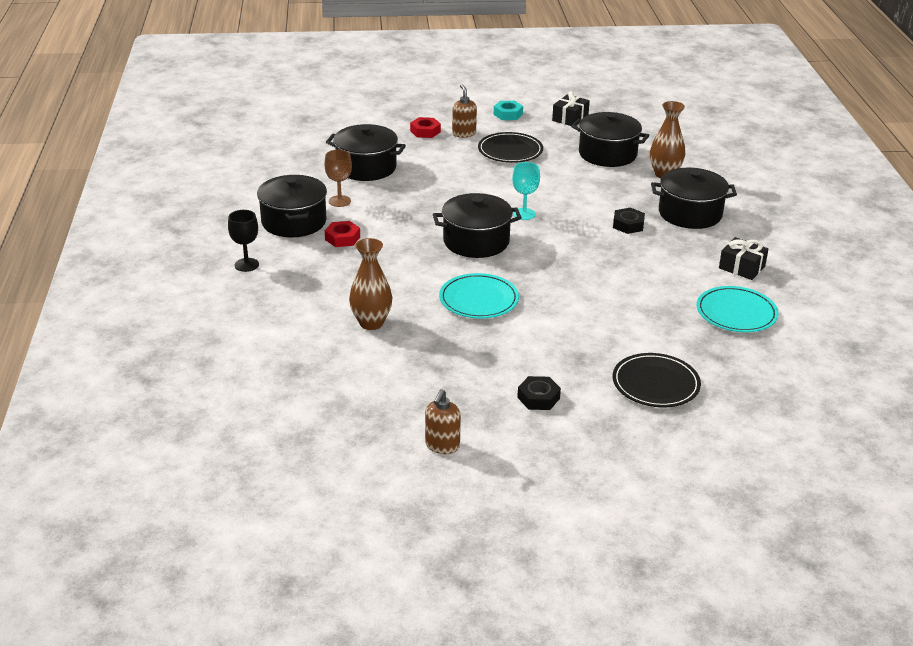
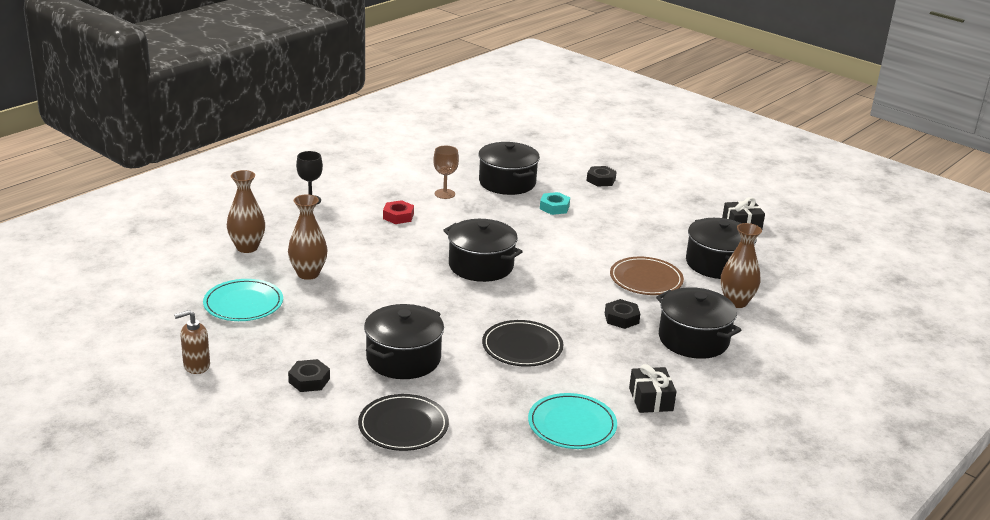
camera: 45 degrees right, 5 degrees down
black pot [257,175,327,238] -> black pot moved to [364,304,444,379]
red nut [410,117,441,138] -> black nut [587,166,617,187]
turquoise plate [439,273,519,319] -> turquoise plate moved to [203,279,283,321]
brown soap dispenser [452,84,477,138] -> none
black plate [478,132,543,163] -> black plate moved to [482,320,563,367]
turquoise nut [494,101,523,120] -> turquoise nut moved to [540,192,570,215]
turquoise goblet [512,162,540,220] -> none
none -> brown vase [227,170,265,253]
none -> brown plate [610,257,684,295]

